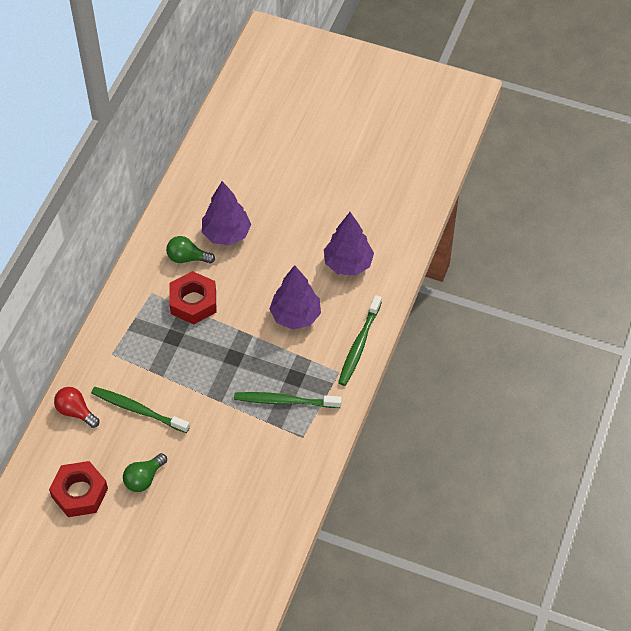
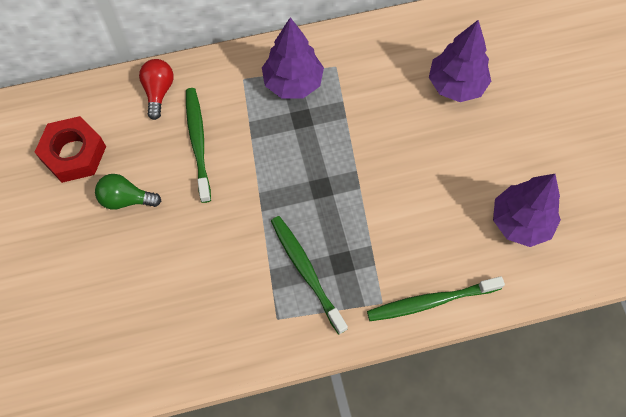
camera: 55 degrees right, 10 degrees up
green light bulb [166,236,215,263] -> none
red nut [170,271,216,324] -> none
purple tree [269,265,321,330] -> purple tree moved to [262,17,324,98]

